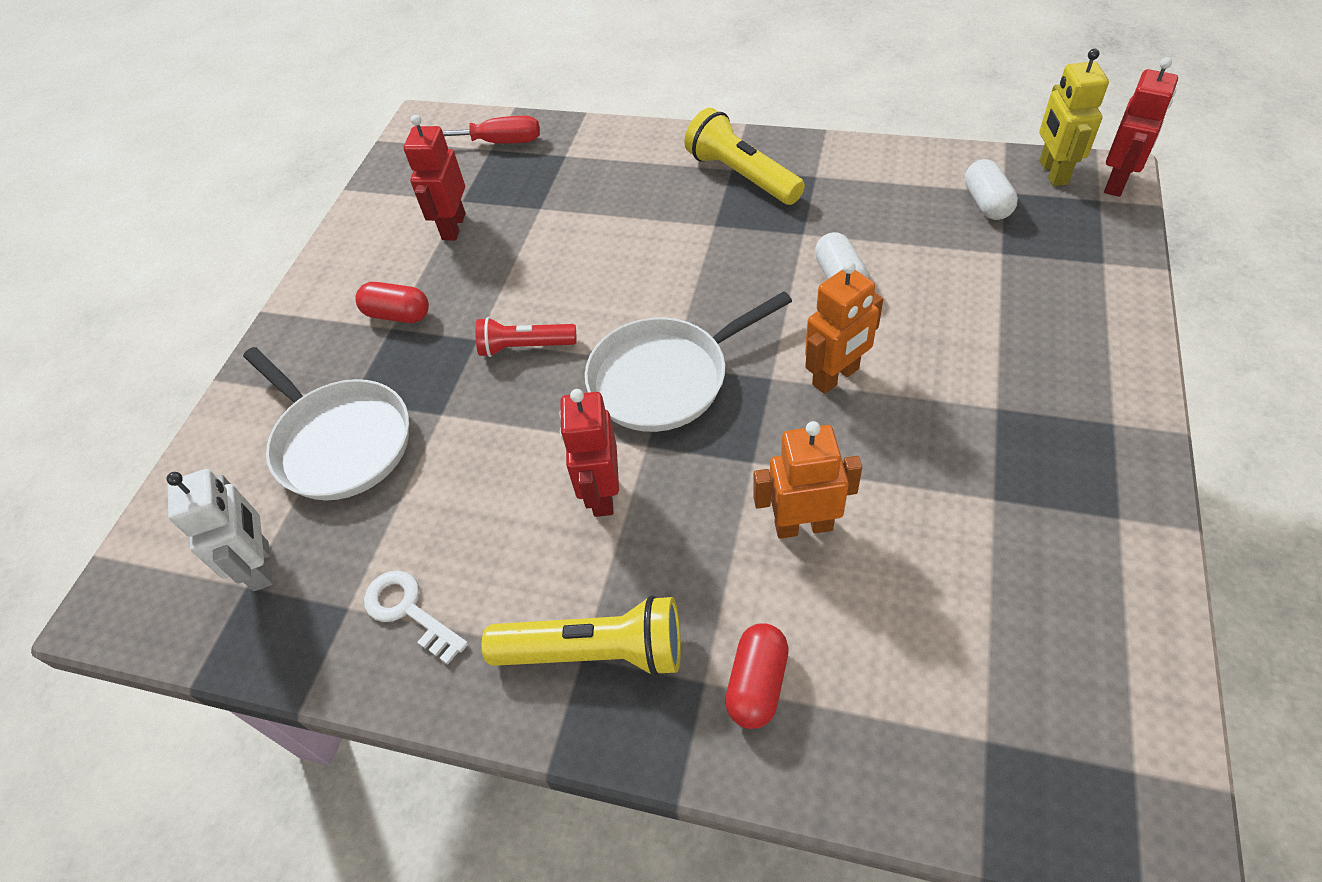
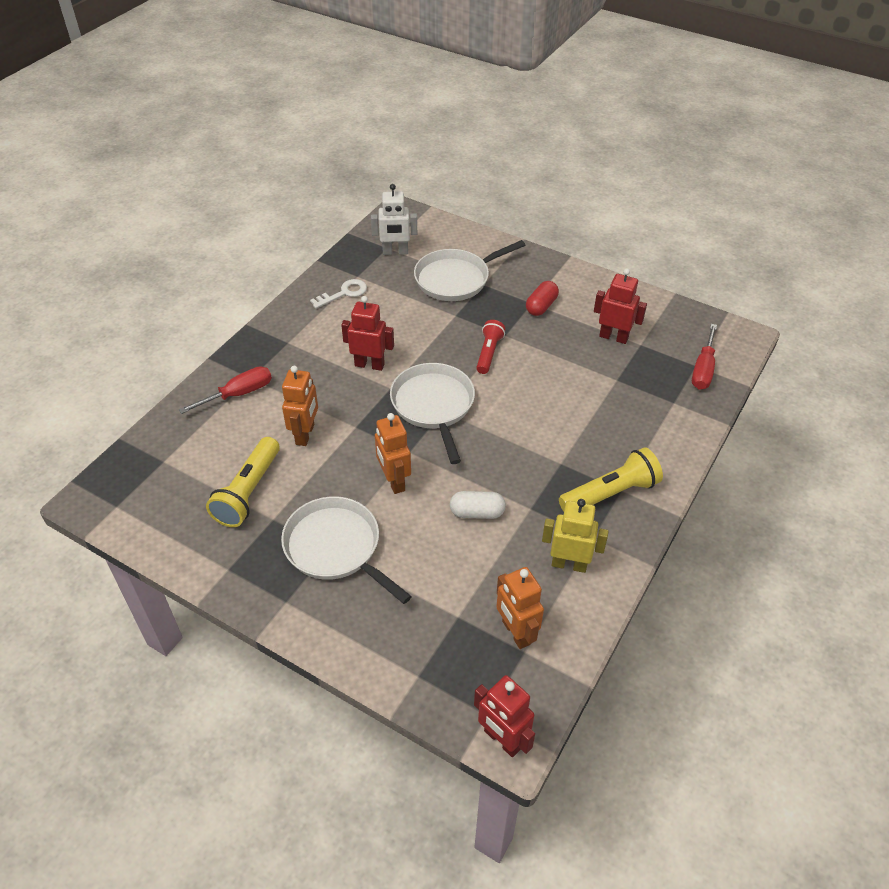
camera: 100 degrees right, 5 degrees down
yellow flashlight [482,595,681,677] -> yellow flashlight moved to [206,437,280,527]
red capsule [725,624,789,729] -> red screwdriver [179,366,272,414]
white capsule [965,159,1018,220] -> orange robot [496,567,544,649]
yellow robot [1040,49,1109,186] -> yellow robot moved to [542,499,609,573]
none -> white pan [281,496,412,604]

